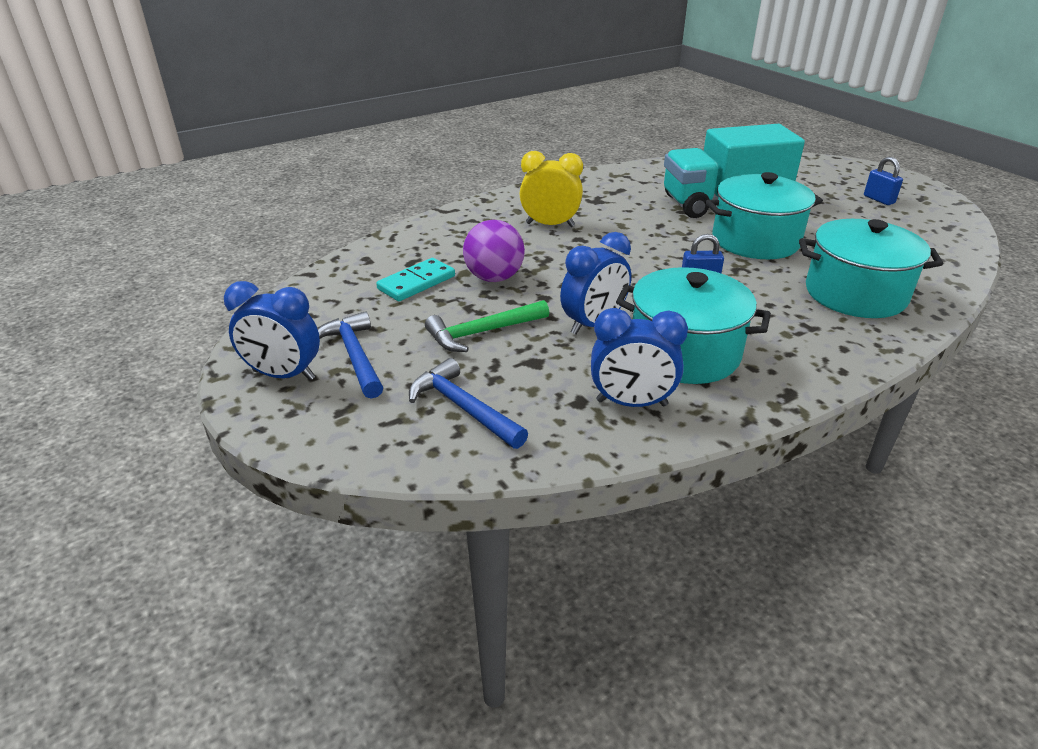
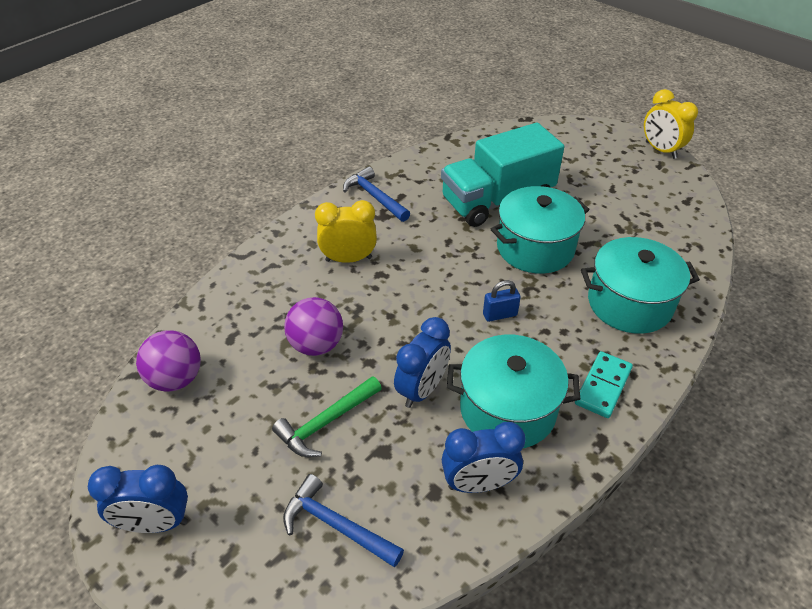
camera: 15 degrees left, 10 degrees up
blue hammer [318,311,383,399] -> blue hammer moved to [343,167,410,222]
turquoise domino [376,258,455,301] -> turquoise domino moved to [575,351,633,418]
blue padlock [864,157,903,205] -> none
none -> purple ball [136,330,201,392]
none -> yellow clock [644,89,698,159]

